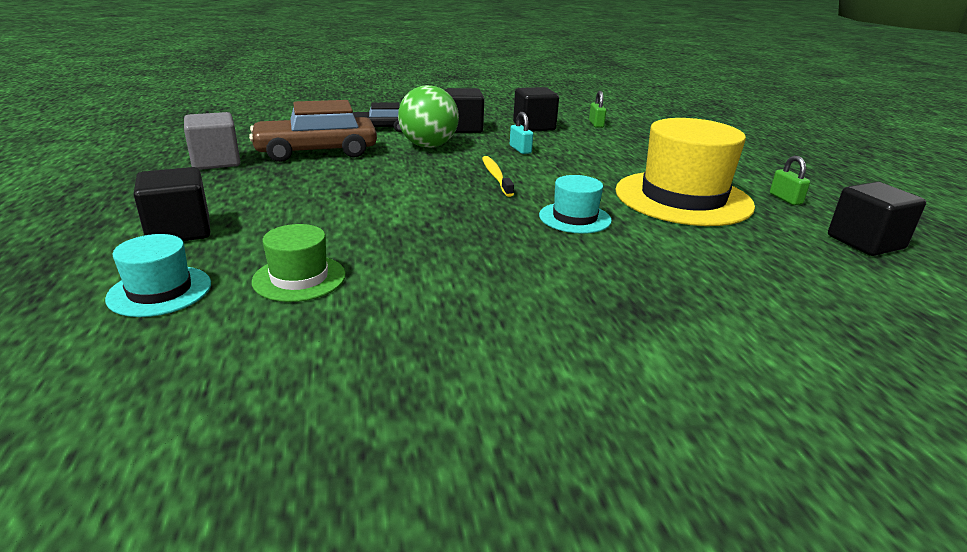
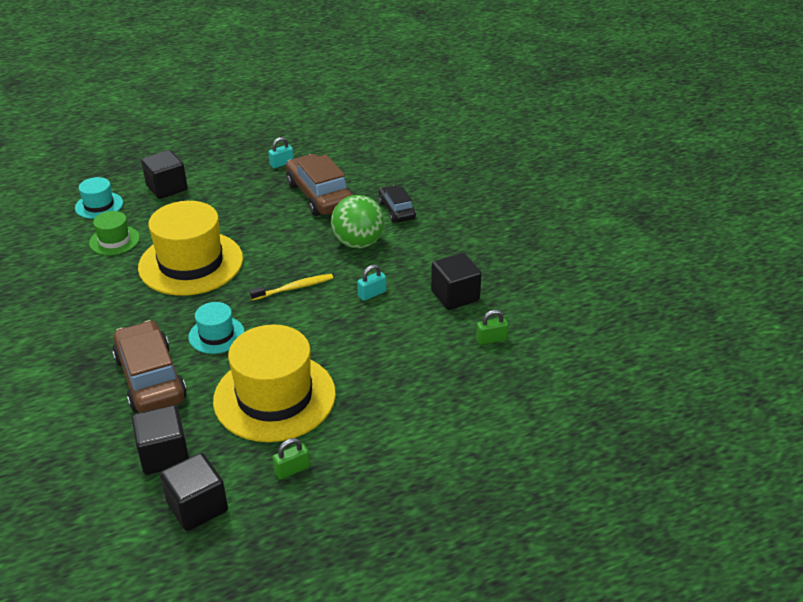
camera: 80 degrees right, 10 degrees up
grey cube [184,112,241,170] -> turquoise padlock [268,137,294,168]
black cube [445,88,484,133] -> black cube moved to [132,405,189,475]
none -> brown car [112,320,187,413]
none -> yellow hat [138,201,243,296]

